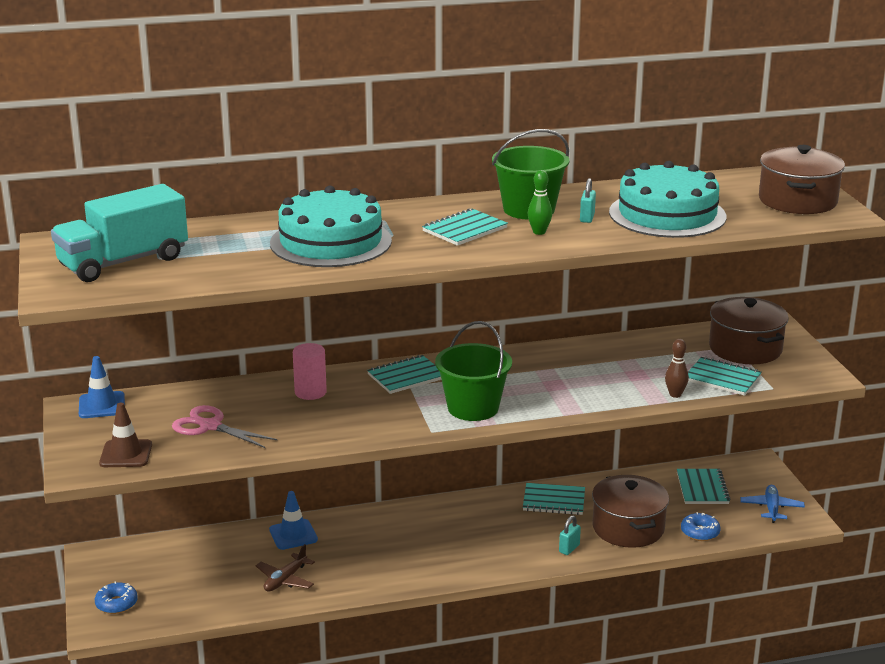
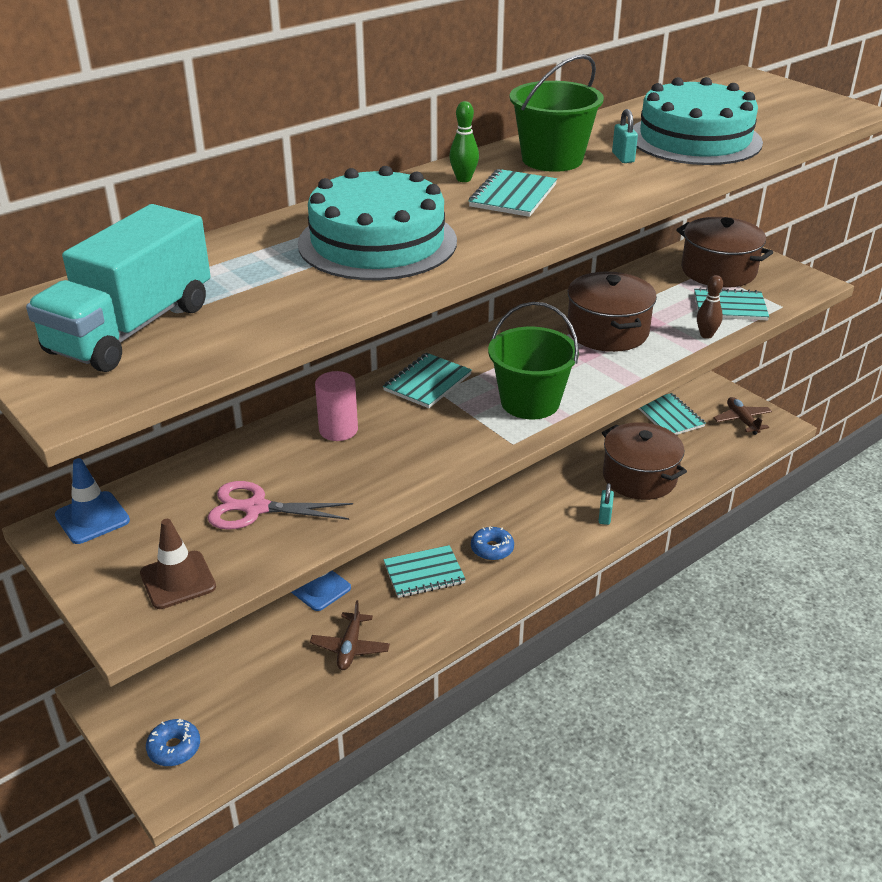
camera: 25 degrees left, 10 degrees up
turquoise notebook [523,483,585,515] -> turquoise notebook moved to [383,545,466,598]
green bowling pin [528,170,552,235] -> green bowling pin moved to [449,101,479,182]
blue donut [681,512,721,541] -> blue donut moved to [471,526,514,561]
blue plane [740,485,805,523] -> brown plane [713,397,772,435]
brown pot [759,145,845,214] -> brown pot moved to [567,271,657,352]

